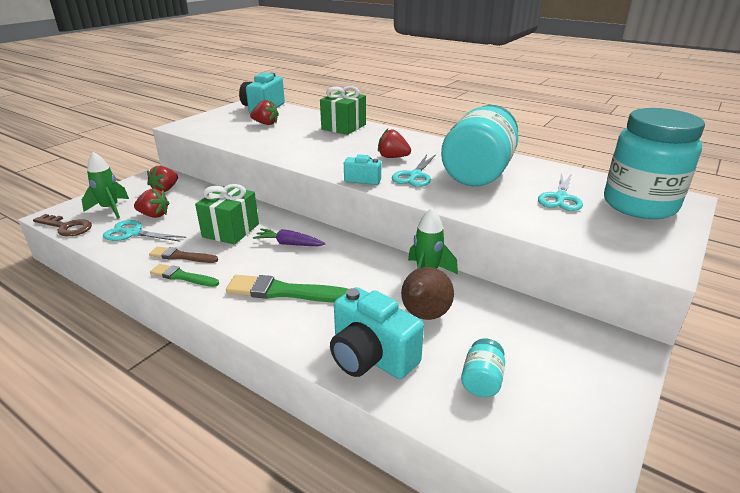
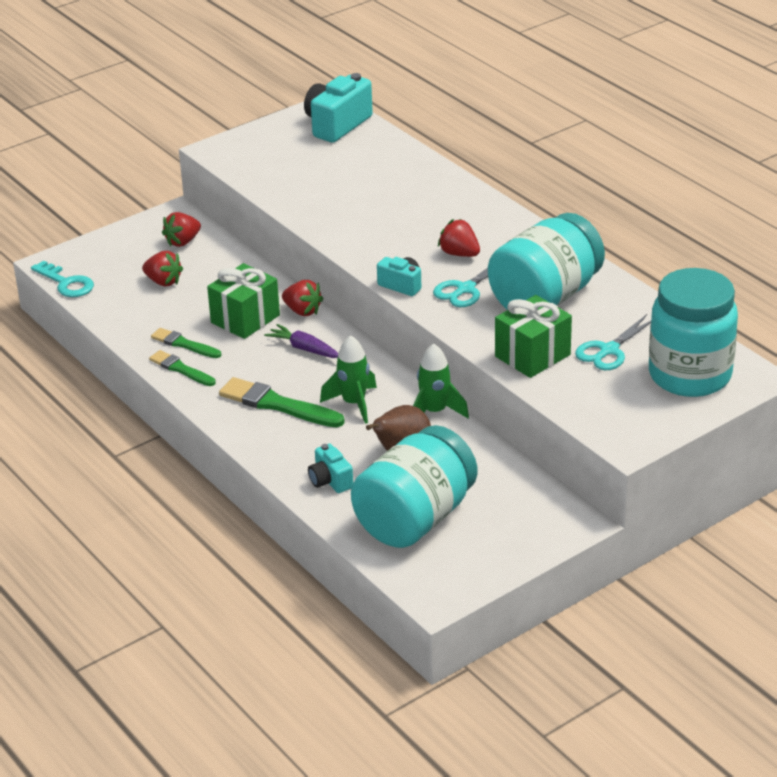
camera: 20 degrees right, 5 degrees up
brown key [33,214,92,236] -> turquoise key [31,261,94,297]
green rocket [82,152,129,219] -> green rocket moved to [320,335,377,424]
turquoise scissors [103,220,186,242] -> none
brown brush [149,247,218,263] -> green brush [151,328,221,358]
red strawberry [250,100,279,125] -> red strawberry moved to [282,280,323,316]
green gift [320,86,366,135] -> green gift moved to [495,295,572,378]
turquoise camera [330,287,424,379] -> turquoise camera [308,444,353,493], size x0.56
turquoise jar [461,339,505,397] -> turquoise jar [351,425,478,548], size x2.46

